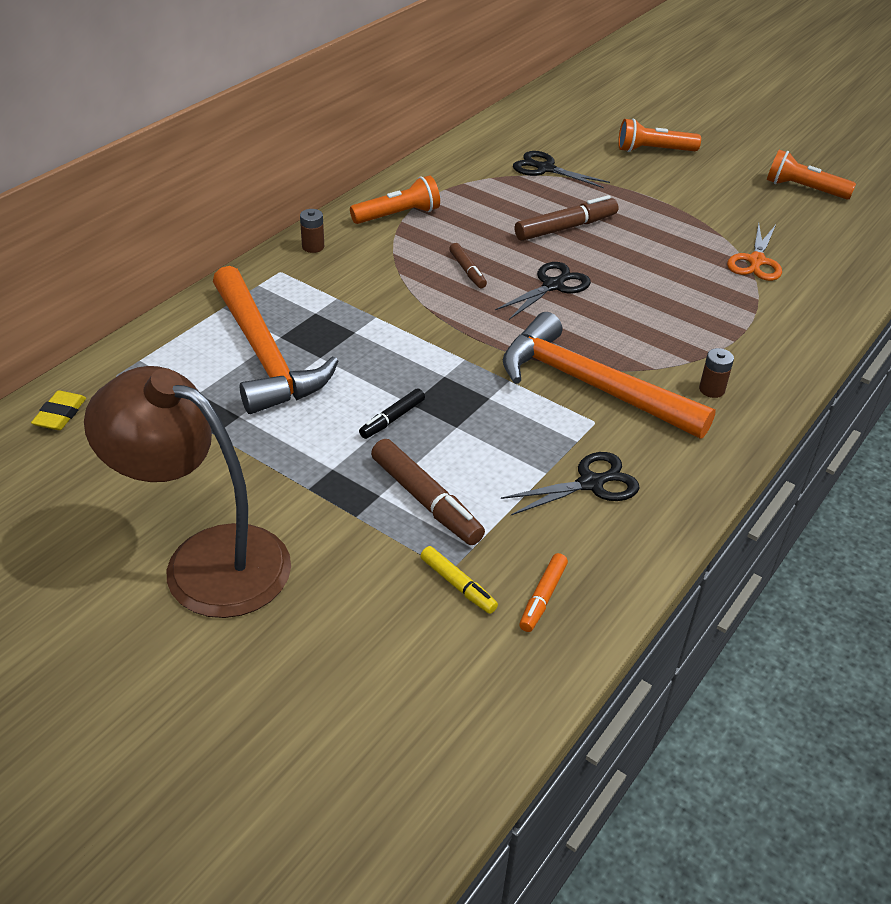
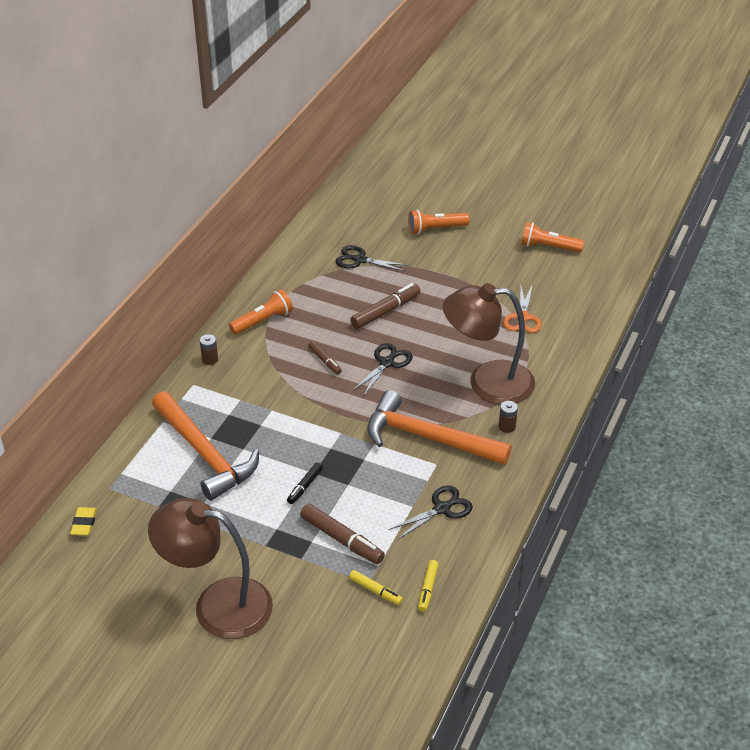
camera: 10 degrees left, 0 degrees up
orange marker [519,553,568,632] -> yellow marker [418,560,439,612]
none -> brown lamp [443,283,535,405]

